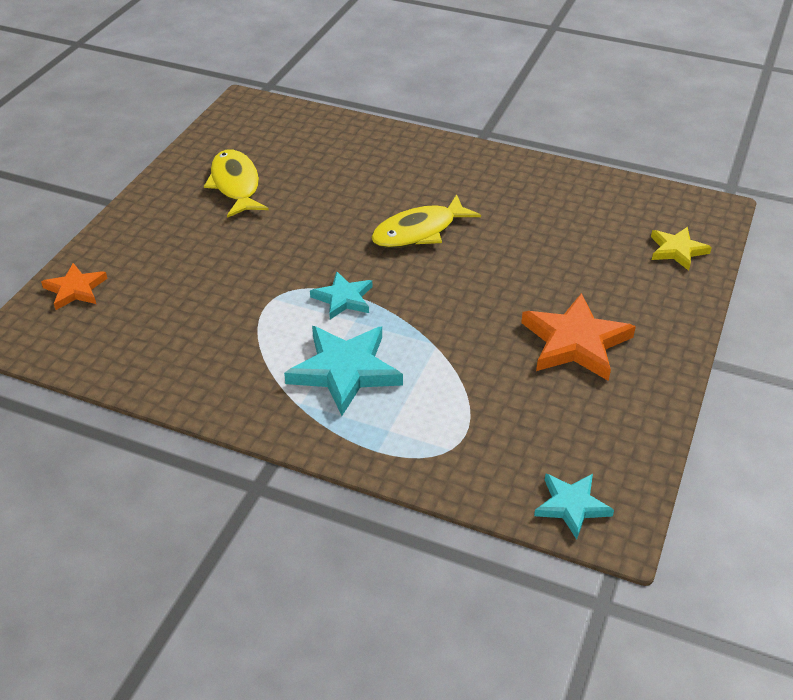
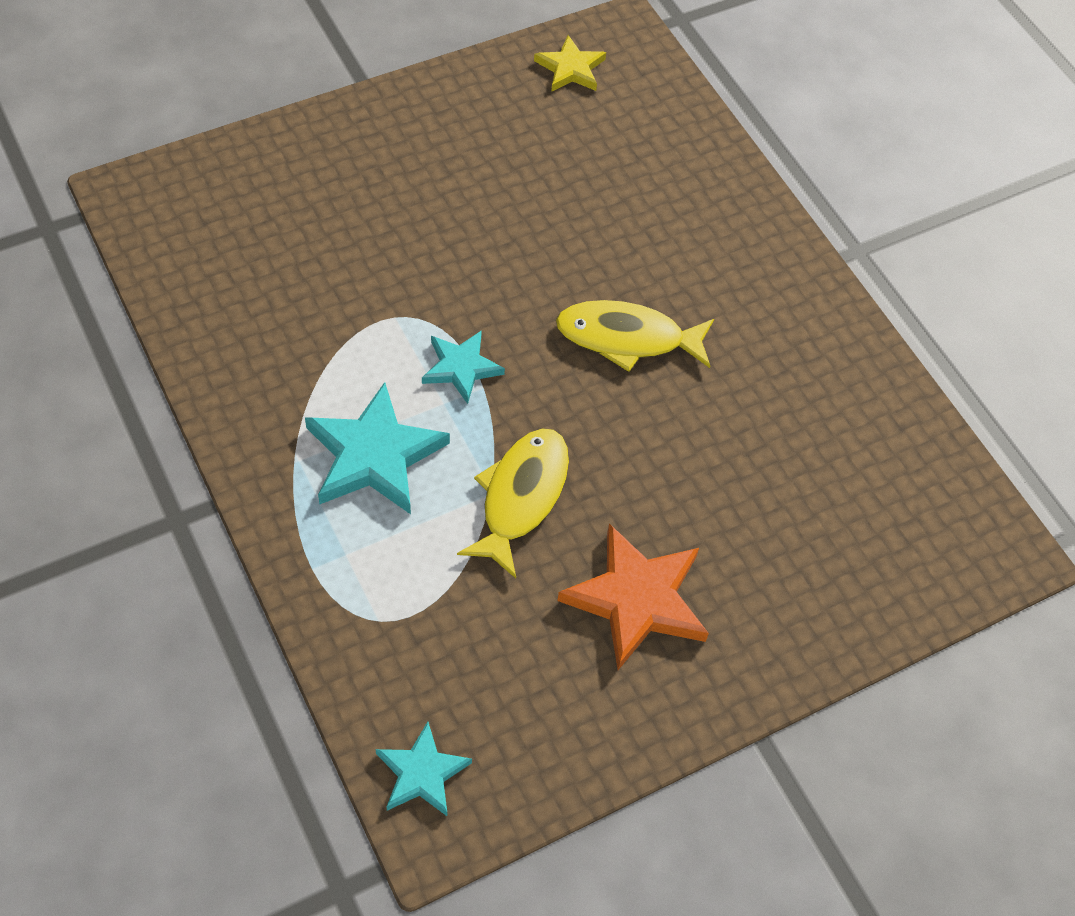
camera: 35 degrees right, 15 degrees up
orange star [41,263,108,310] -> none
yellow fish [204,150,269,218] -> yellow fish moved to [457,428,569,578]
yellow star [651,227,712,271] -> yellow star moved to [534,35,606,92]

